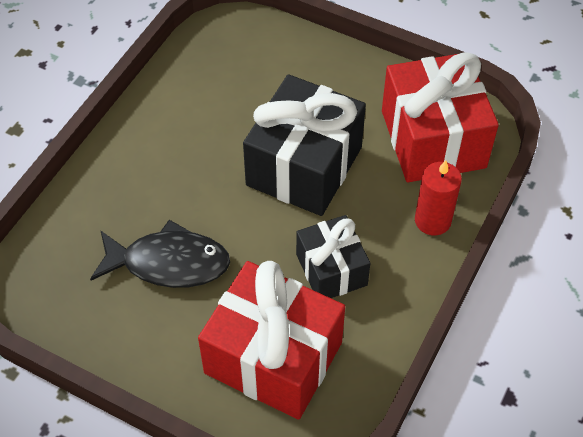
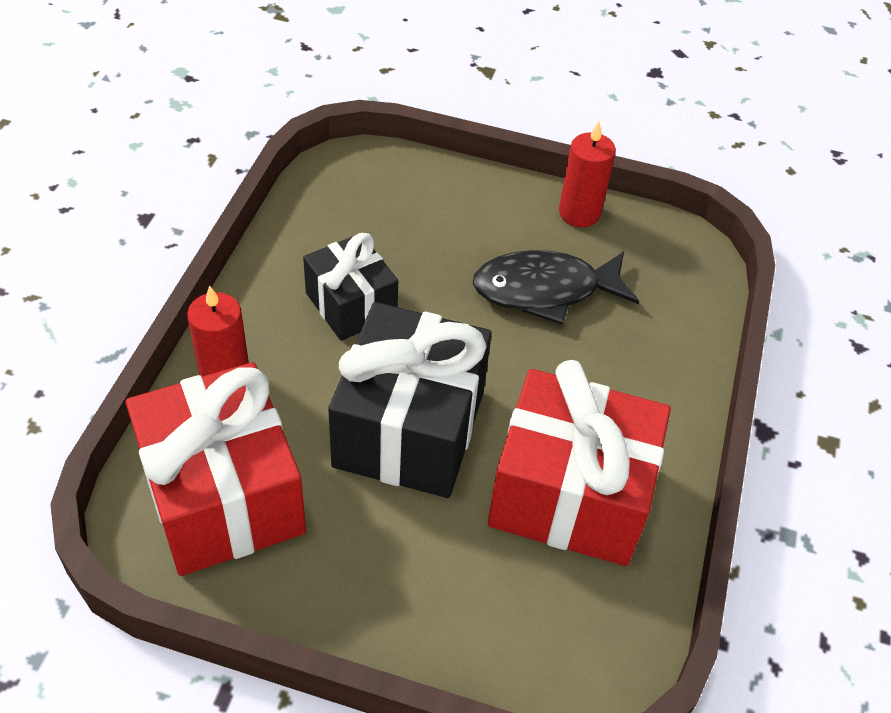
camera: 165 degrees right, 5 degrees down
red gift [198,261,345,420] -> red gift moved to [488,360,671,566]
none -> red candle [559,121,616,227]

